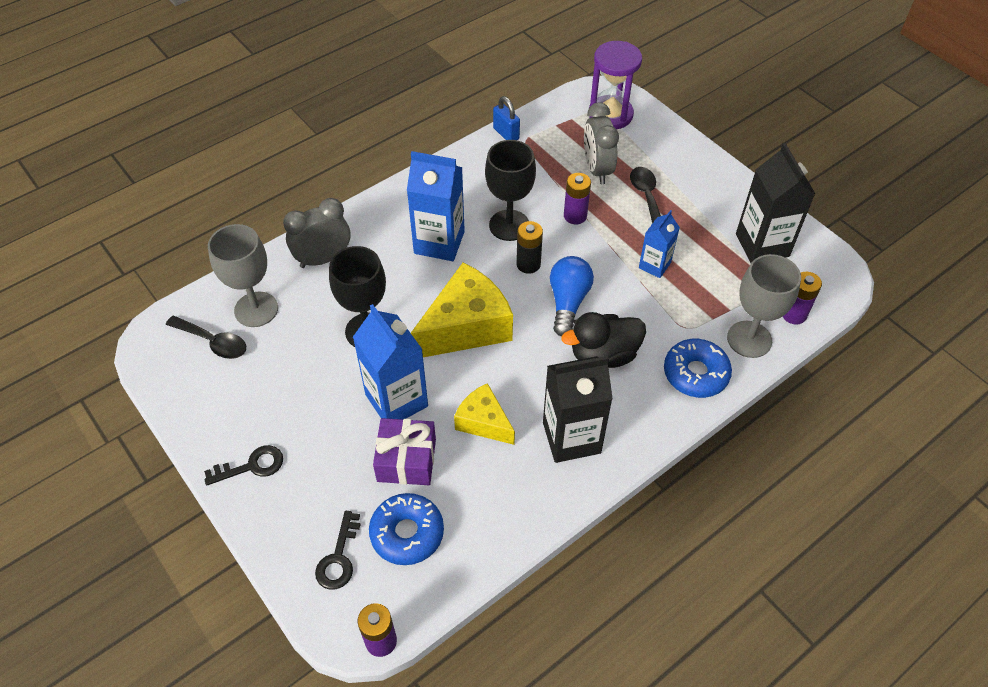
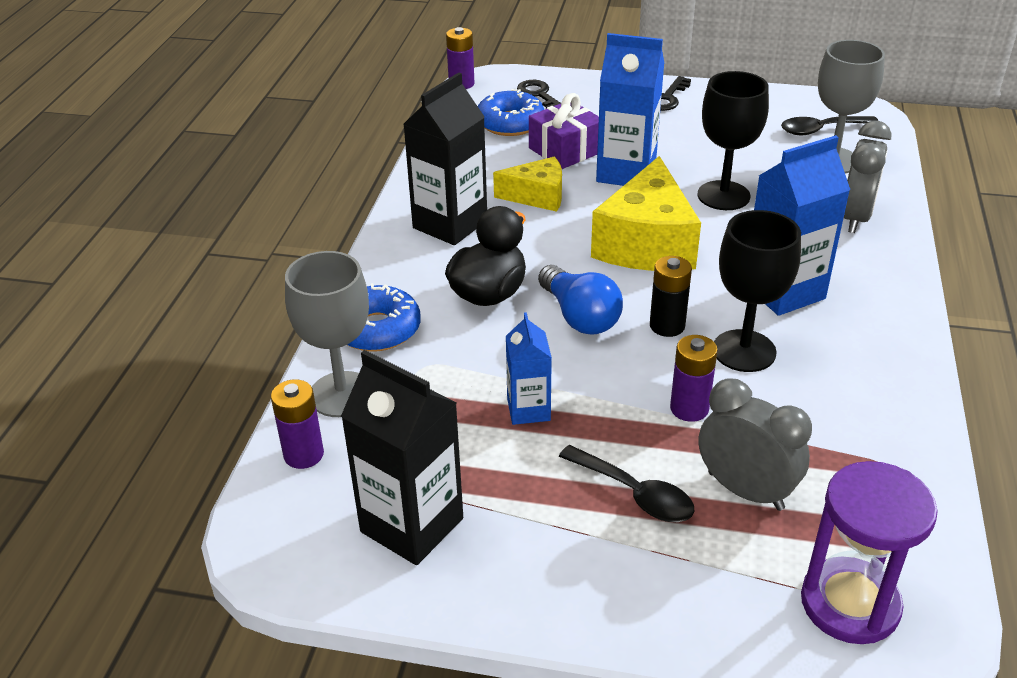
camera: 140 degrees right, 15 degrees down
blue padlock [493,96,520,140] -> none

